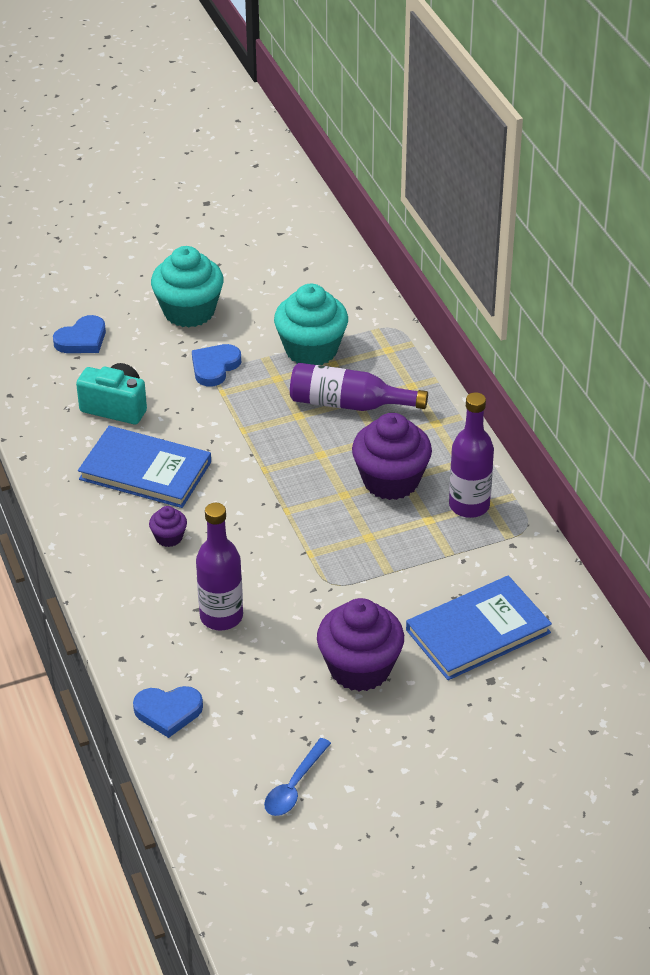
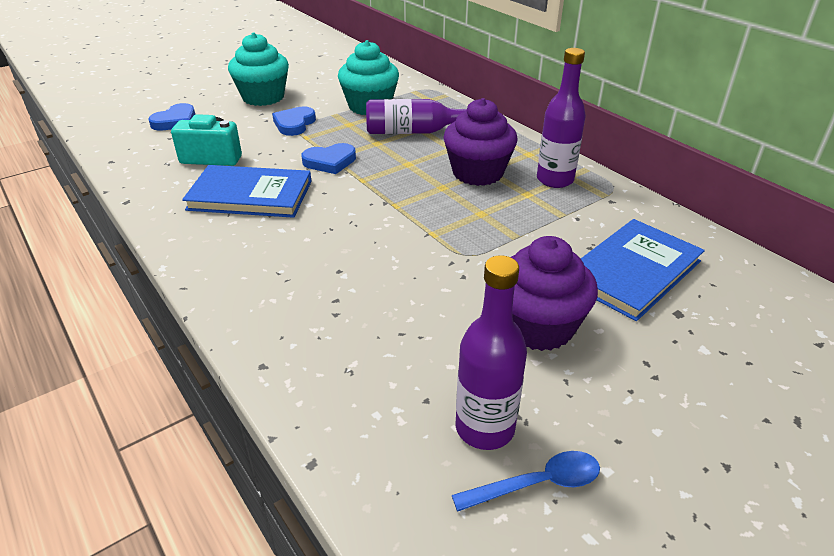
camera: 15 degrees left, 5 degrees down
blue heart [133,686,203,738] -> blue heart moved to [302,143,356,174]
purple cupcake [149,506,187,547] -> none
purple bottle [196,503,243,631] -> purple bottle moved to [456,255,527,450]
blue spoon [264,738,331,816] -> blue spoon turned 120 degrees counterclockwise [452,451,600,512]

